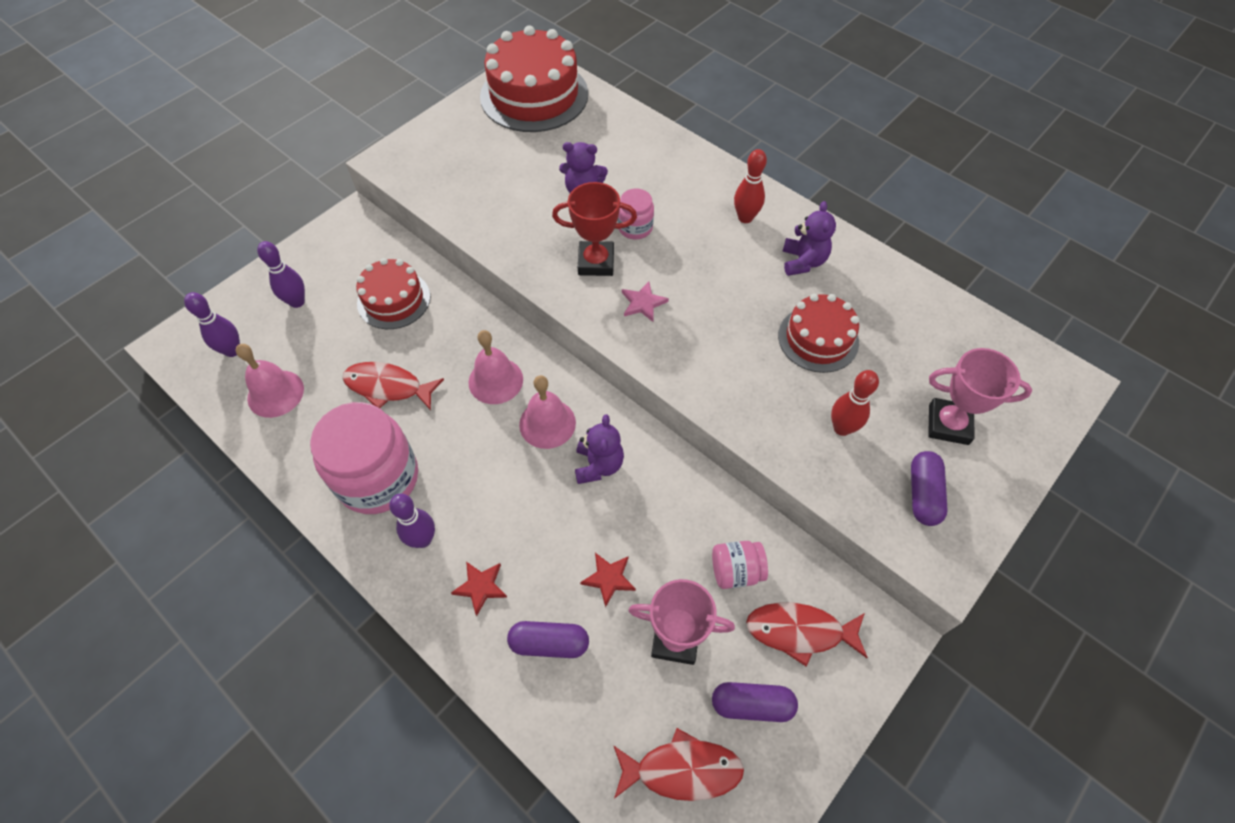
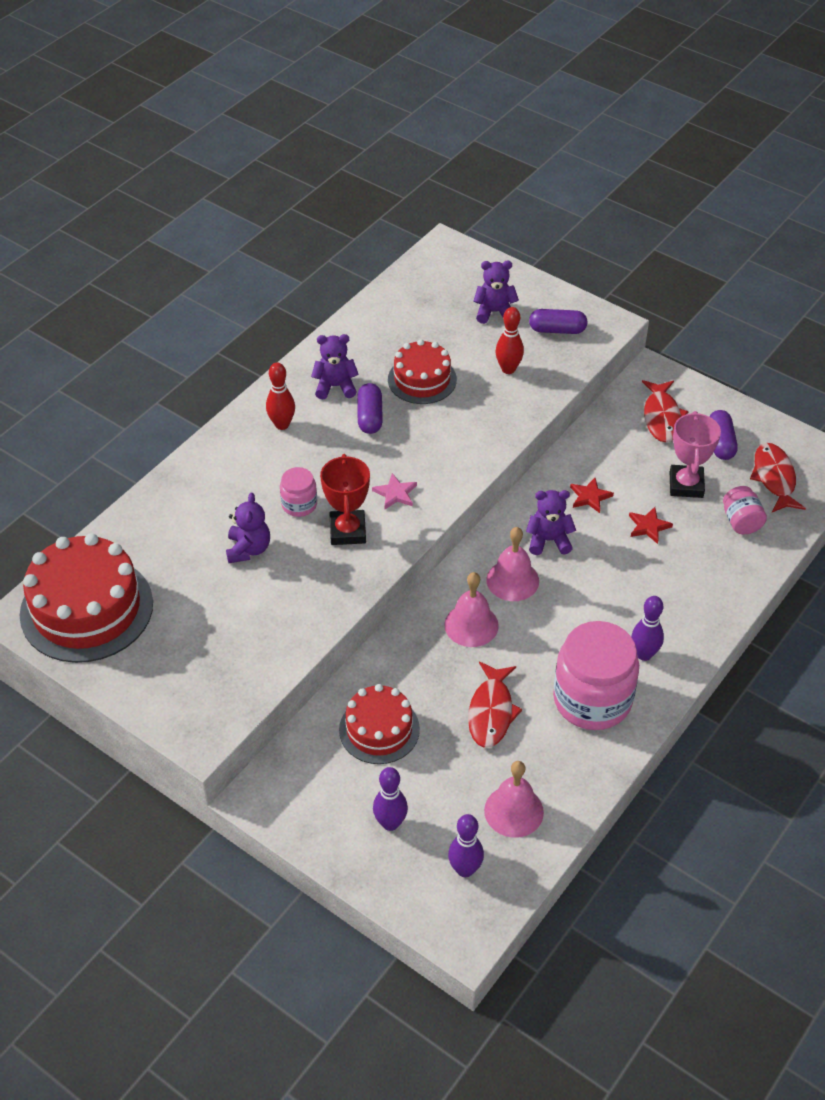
camera: 95 degrees left, 10 degrees down
red star [451,562,507,616] -> red star moved to [570,478,614,513]
purple capsule [507,621,589,658] -> purple capsule moved to [357,383,383,434]
pink jar [712,541,768,589] -> pink jar moved to [723,486,767,534]
pink trophy [928,348,1032,445] -> purple teddy bear [473,261,519,324]

